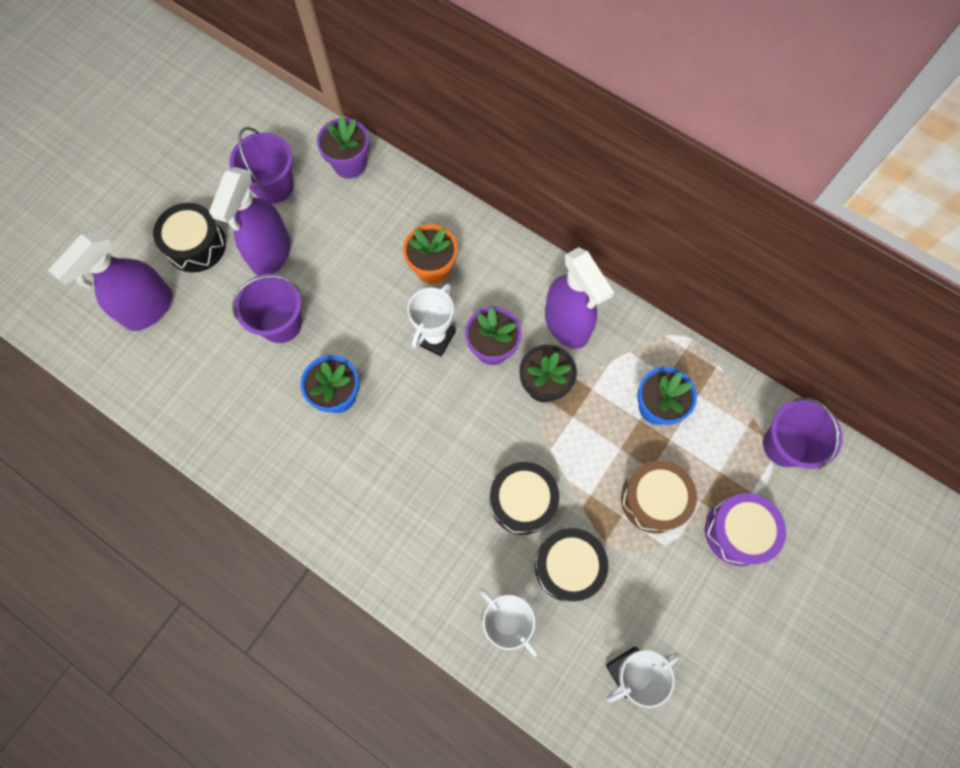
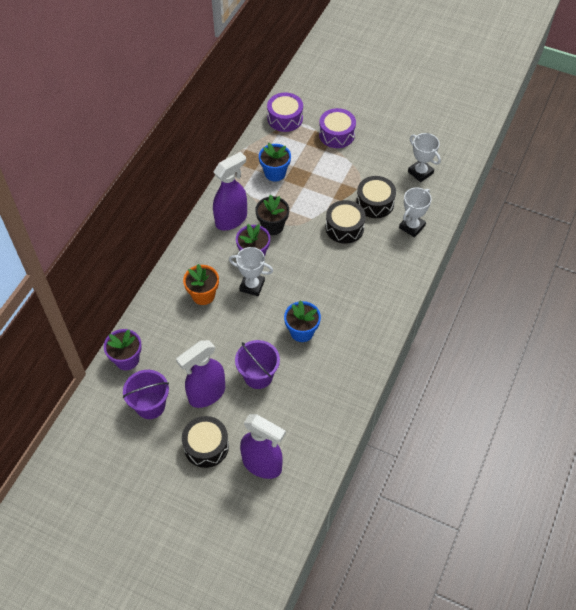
camera: 100 degrees left, 15 degrees down
purple spray bottle [209,167,291,276] -> purple spray bottle turned 135 degrees clockwise [176,340,225,408]
brown drum [621,461,697,533] -> none
purple bucket [763,398,843,469] -> purple drum [267,92,303,132]

